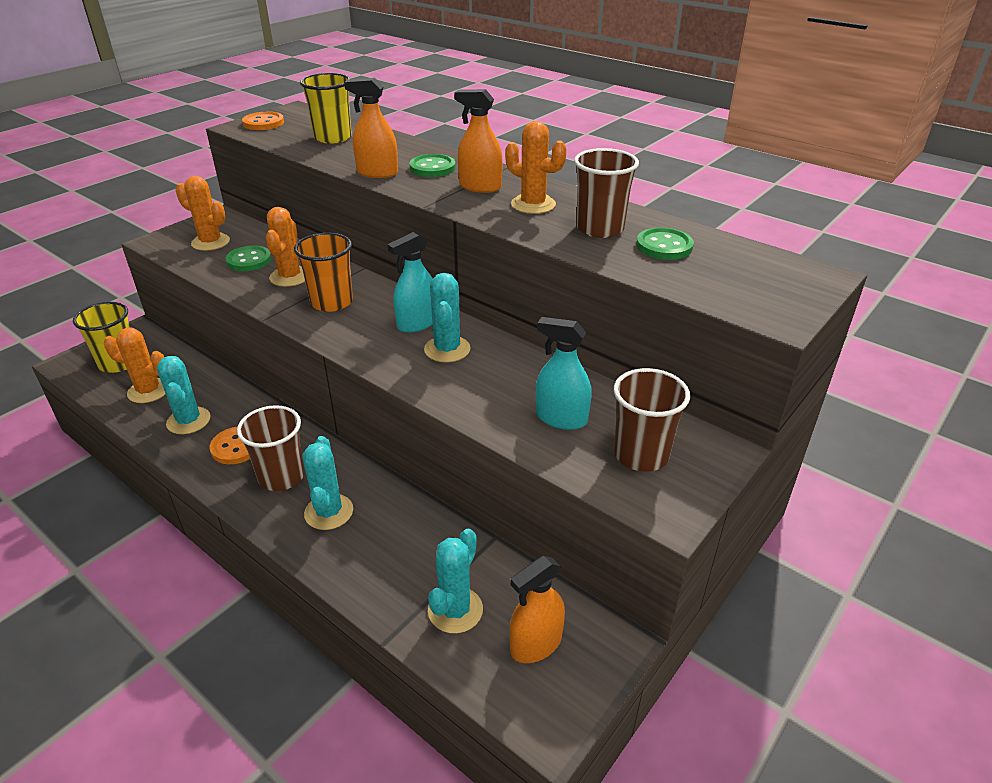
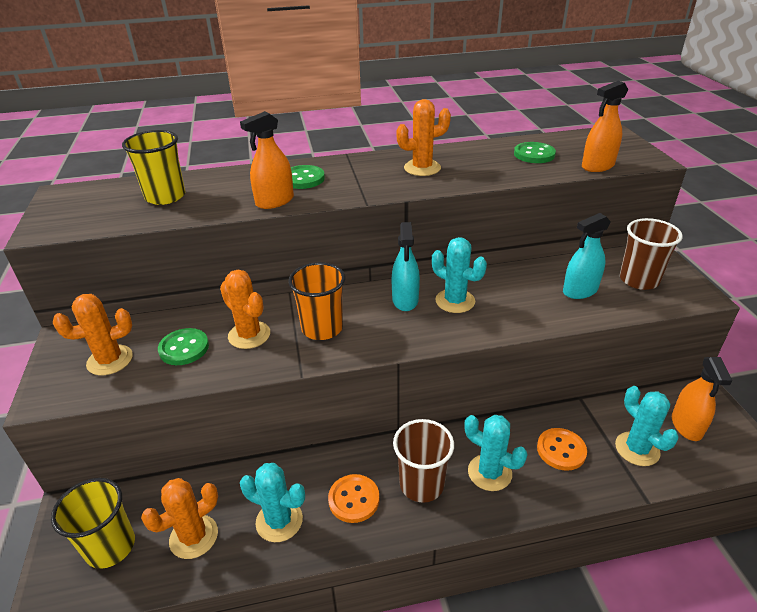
camera: 50 degrees left, 0 degrees up
orange button [242,112,284,130] -> orange button moved to [537,428,587,471]
orange spray bottle [454,89,503,193] -> orange spray bottle moved to [582,81,628,172]
brown cup [574,148,639,238] -> none

